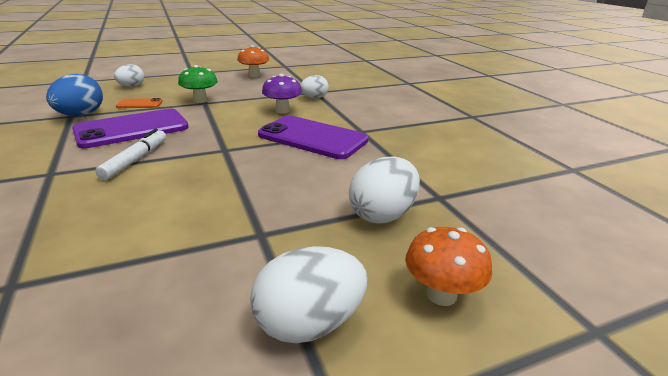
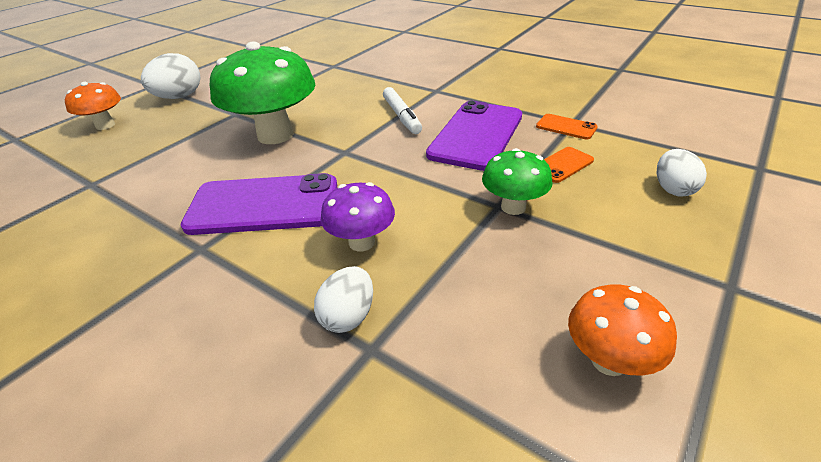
camera: 150 degrees right, 10 degrees up
blue egg [46,74,103,116] -> orange phone [536,114,598,140]
white egg [349,156,420,223] -> none
none -> green mushroom [210,41,315,144]

